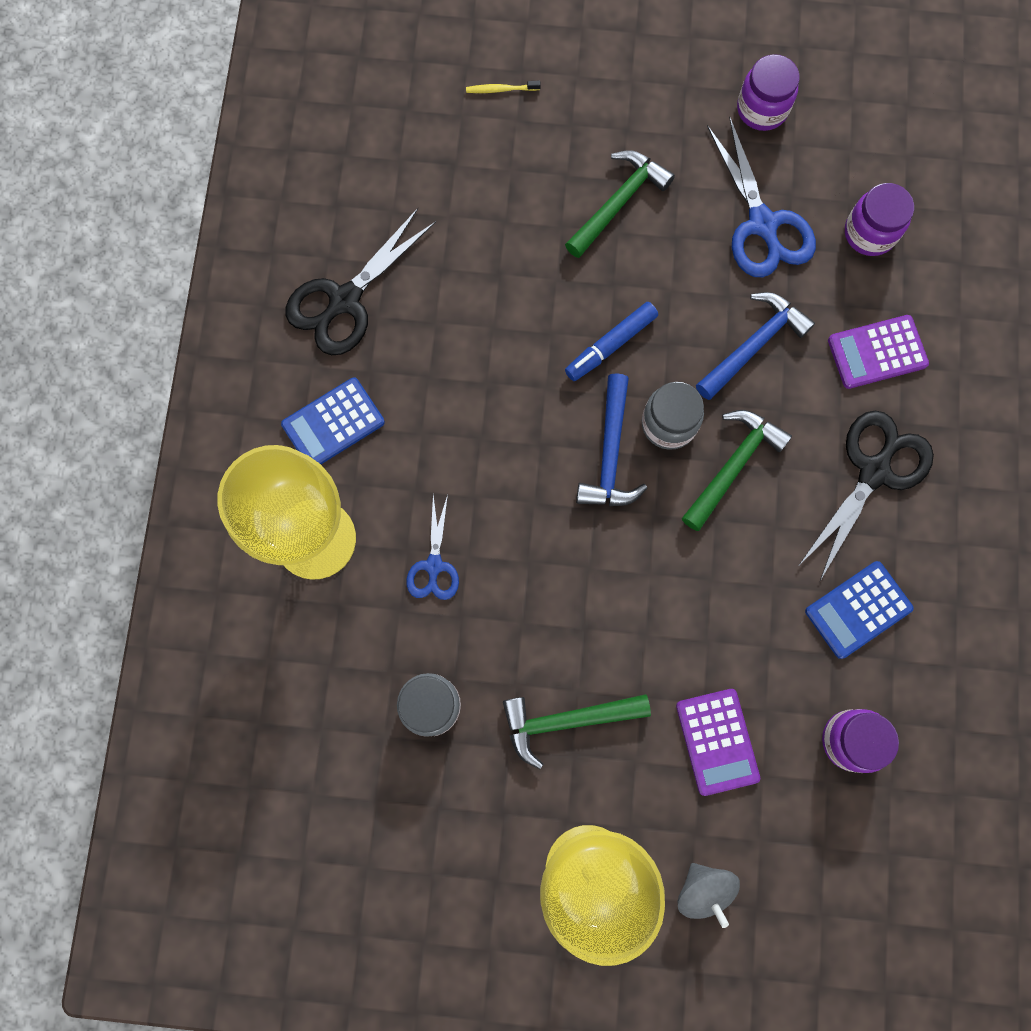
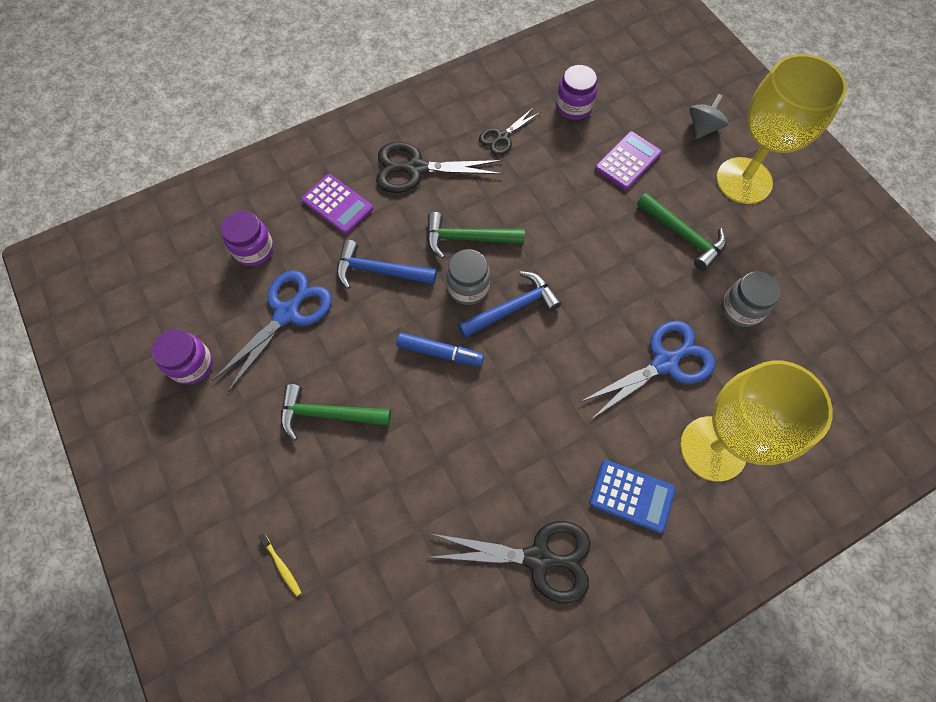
camera: 125 degrees left, 10 degrees down
blue scissors [406,494,459,600] -> blue scissors [580,321,715,419], size x1.73
blue calculator [805,561,913,659] -> black scissors [479,108,539,155]

